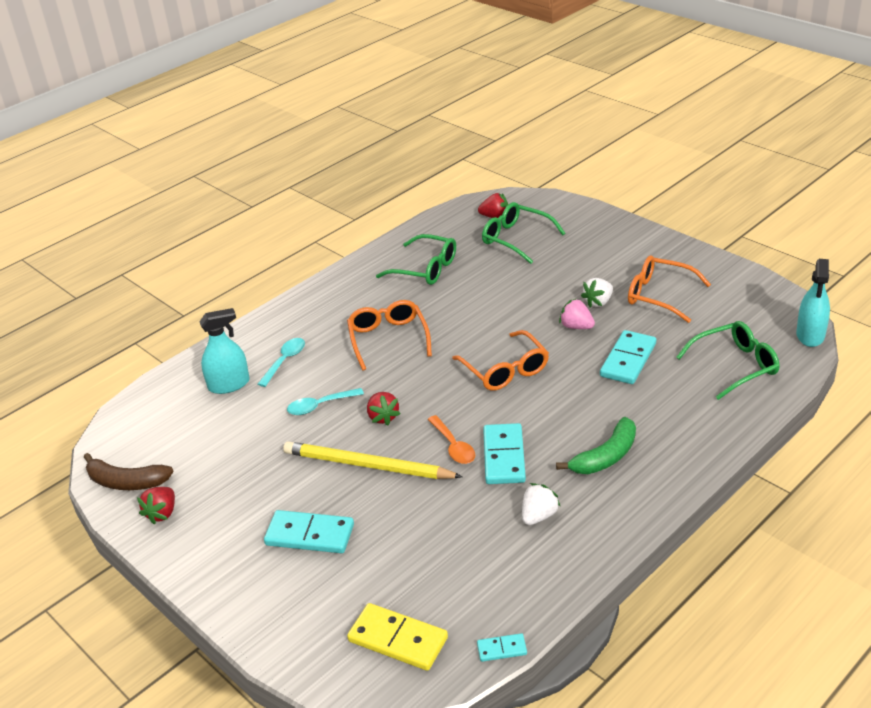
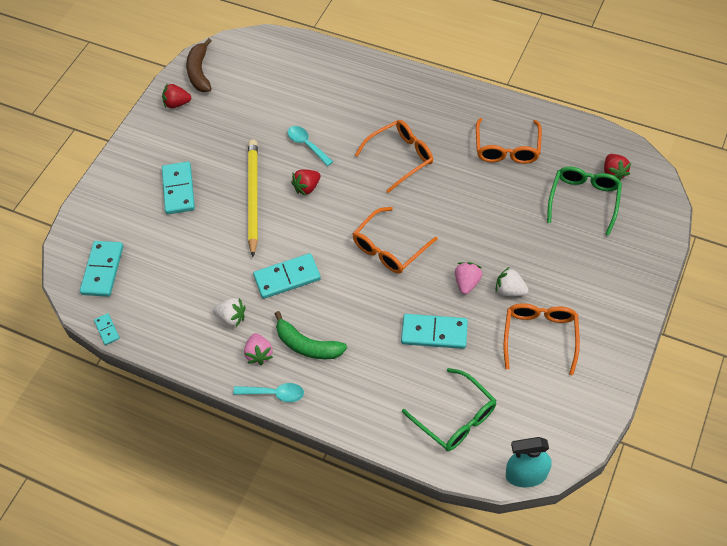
camera: 70 degrees right, 20 degrees up
turquoise spray bottle [199,308,250,394] -> none
turquoise spoon [258,338,305,387] -> turquoise spoon moved to [233,383,304,402]
yellow domino [347,603,448,671] -> turquoise domino [80,241,123,297]
green glasses [376,234,456,285] -> orange glasses [476,118,542,164]
orange spoon [428,415,475,464] -> none
none -> pink strawberry [244,333,273,365]

